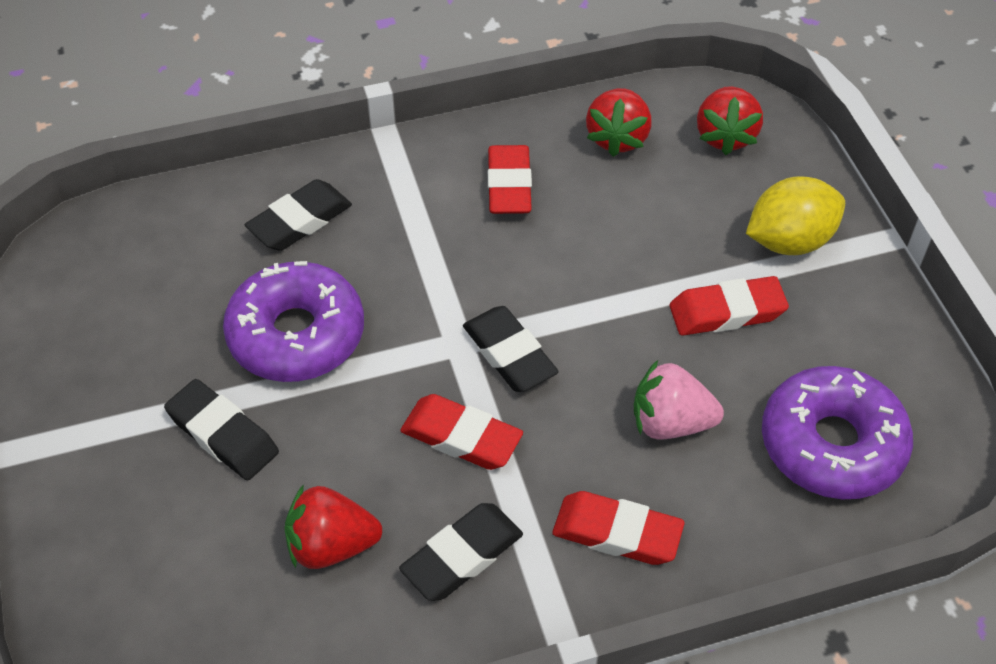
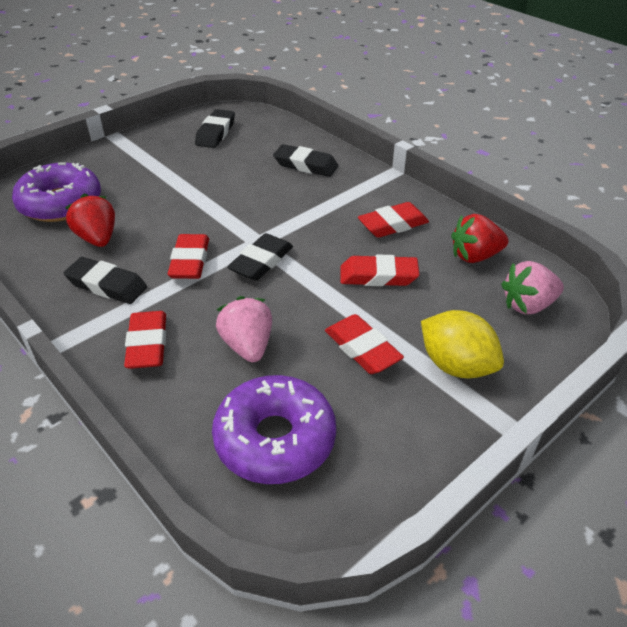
camera: 65 degrees right, 10 degrees down
black eraser [164,379,279,480] -> black eraser moved to [195,109,235,148]
purple donut [223,261,364,382] -> purple donut moved to [12,162,101,222]
red strawberry [697,86,763,155] -> pink strawberry [501,261,564,315]
none -> red eraser [340,255,419,286]

